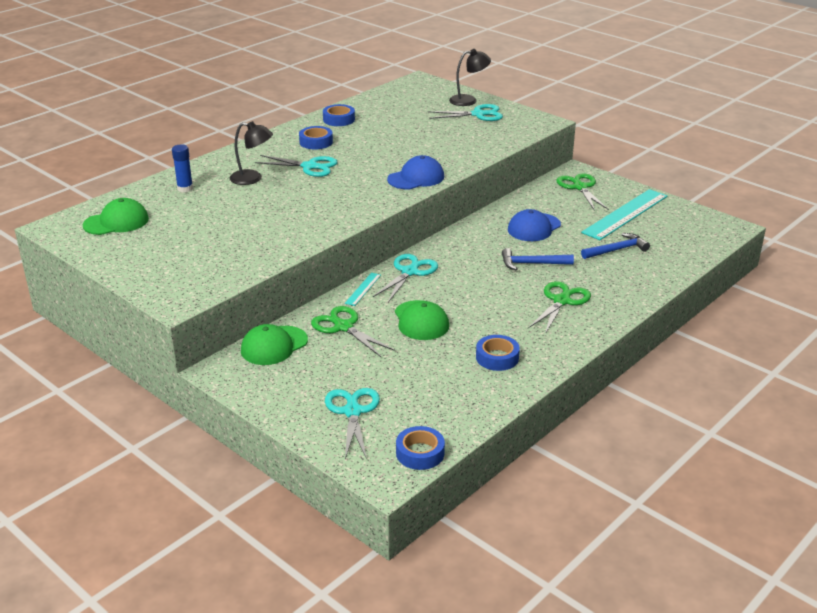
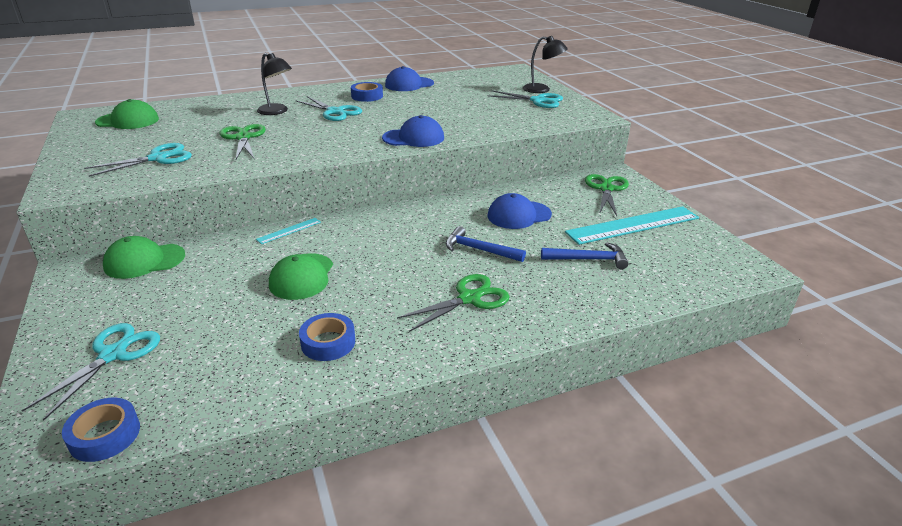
camera: 25 degrees right, 0 degrees up
blue glue stick [172,145,193,192] -> none
green scissors [311,306,395,357] -> green scissors moved to [219,124,266,159]
blue tape [323,104,355,126] -> blue cap [385,66,434,91]
turquoise scissors [373,254,438,302] -> turquoise scissors moved to [84,143,192,177]

